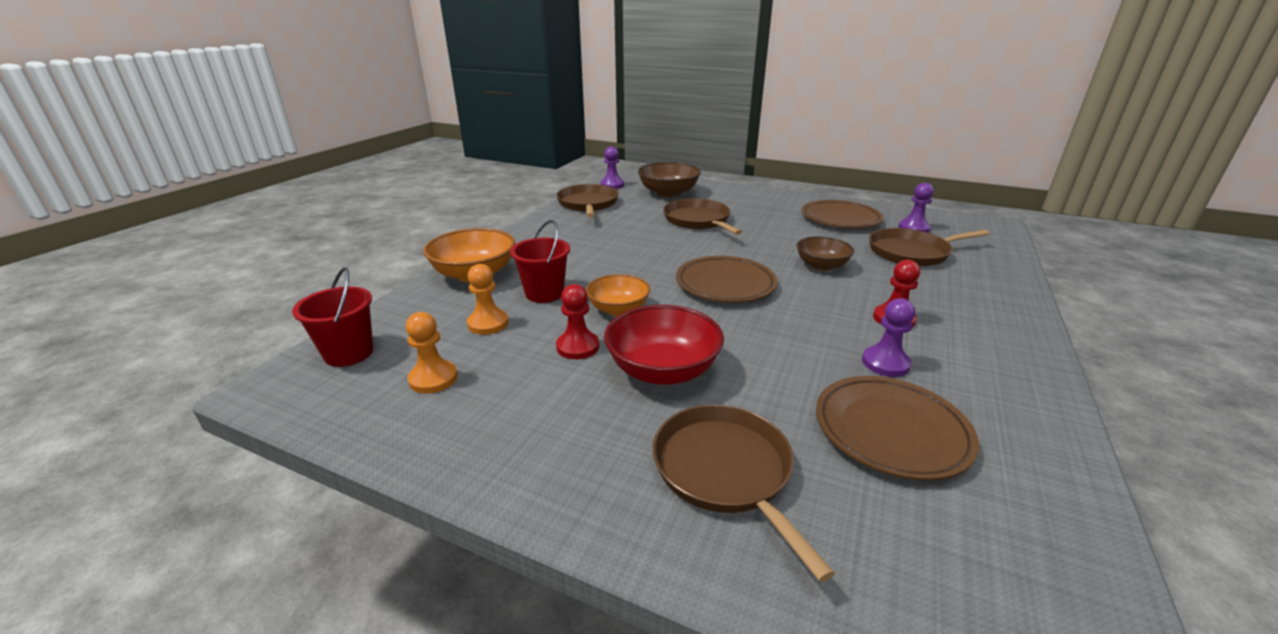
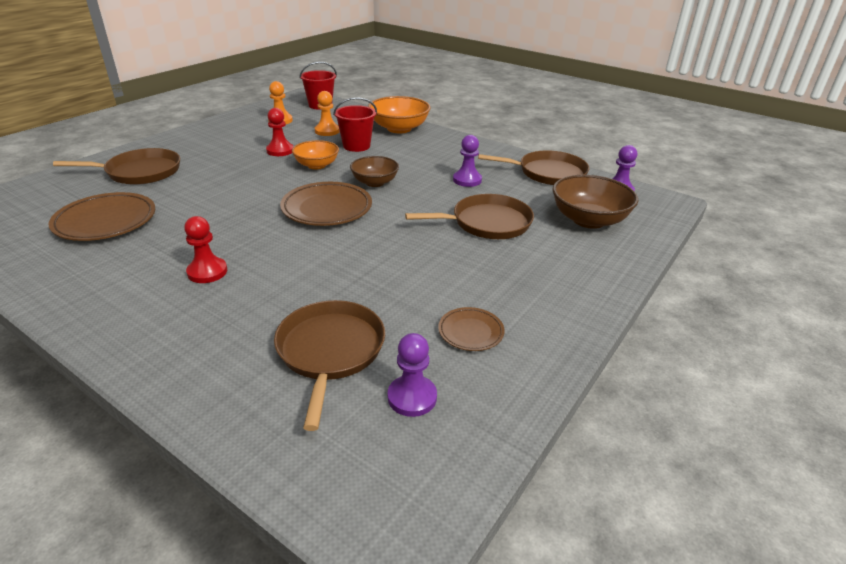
camera: 100 degrees right, 5 degrees up
red bowl [604,305,724,385] -> none
brown bowl [797,236,854,271] -> brown bowl moved to [350,156,399,187]
brown plate [801,200,884,228] -> brown plate [438,307,505,351], size x0.54
purple pawn [862,298,915,377] -> purple pawn moved to [453,135,482,187]

